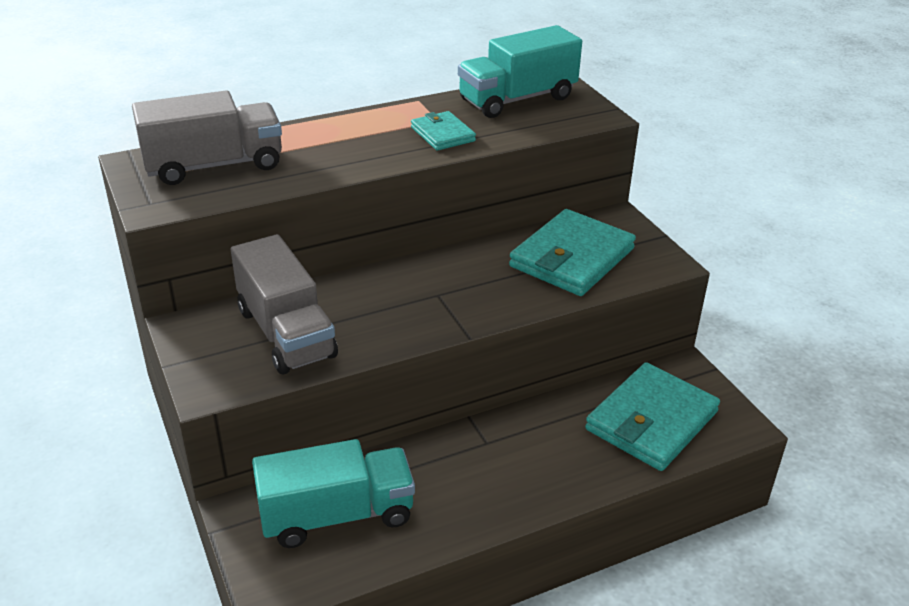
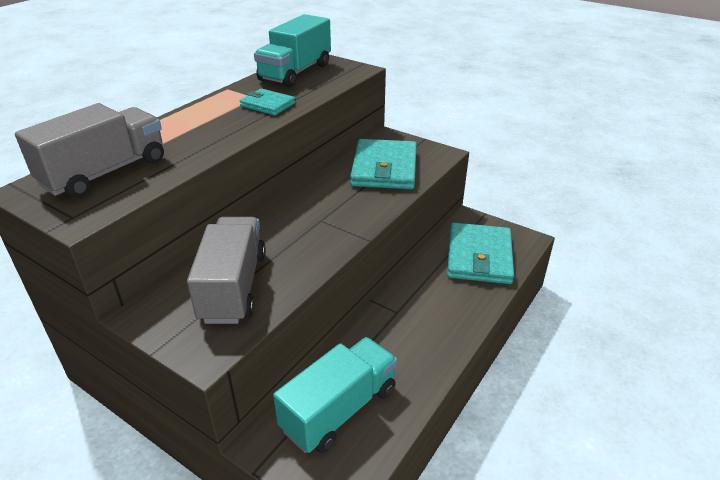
camera: 30 degrees left, 0 degrees up
grey truck [231,234,338,374] -> grey truck turned 120 degrees counterclockwise [187,217,266,324]

